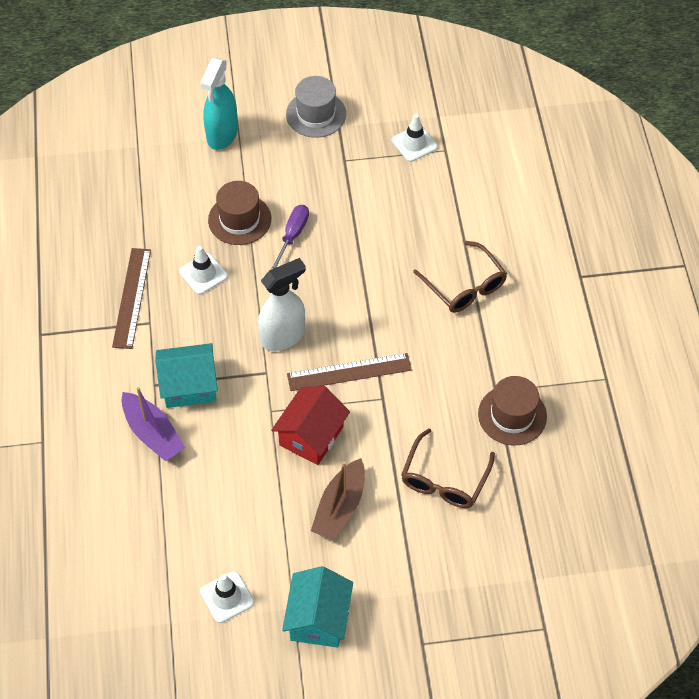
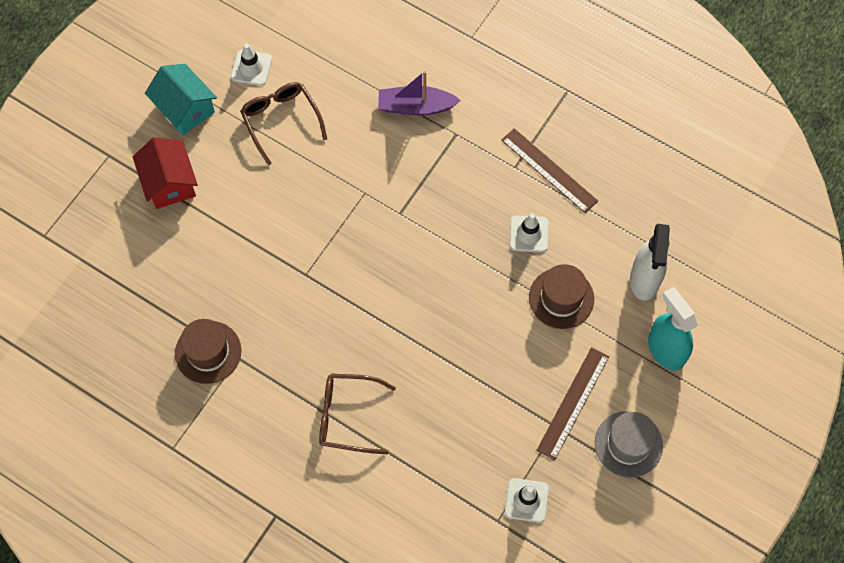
camera: 130 degrees right, 10 degrees up
turquoise house [155,343,218,408] -> none
white spray bottle [258,258,306,351] -> white spray bottle moved to [630,224,670,300]
purple screwdriver [270,205,309,270] -> none
red house [271,386,350,465] -> red house moved to [133,137,198,209]
brown ruler [287,353,412,391] -> brown ruler moved to [536,347,609,460]
brown boat [311,458,365,541] -> none
brown glasses [401,428,495,508] -> brown glasses moved to [240,82,327,166]

